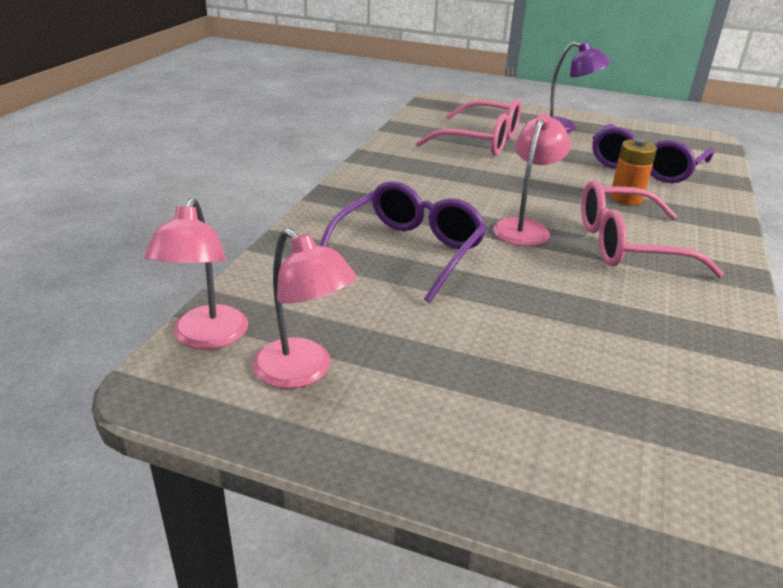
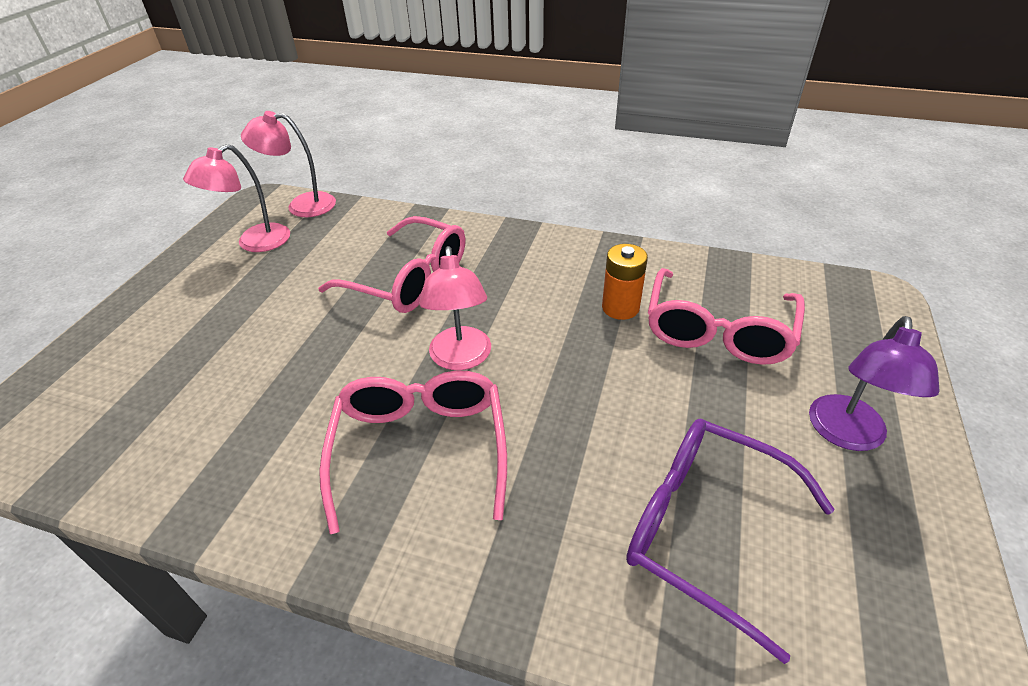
camera: 90 degrees right, 10 degrees up
purple glasses [320,181,487,303] -> pink glasses [318,216,465,313]
pink lamp [493,113,571,247] -> pink lamp turned 60 degrees clockwise [419,246,491,370]
orange battery [610,139,657,205] -> orange battery moved to [602,244,648,320]

